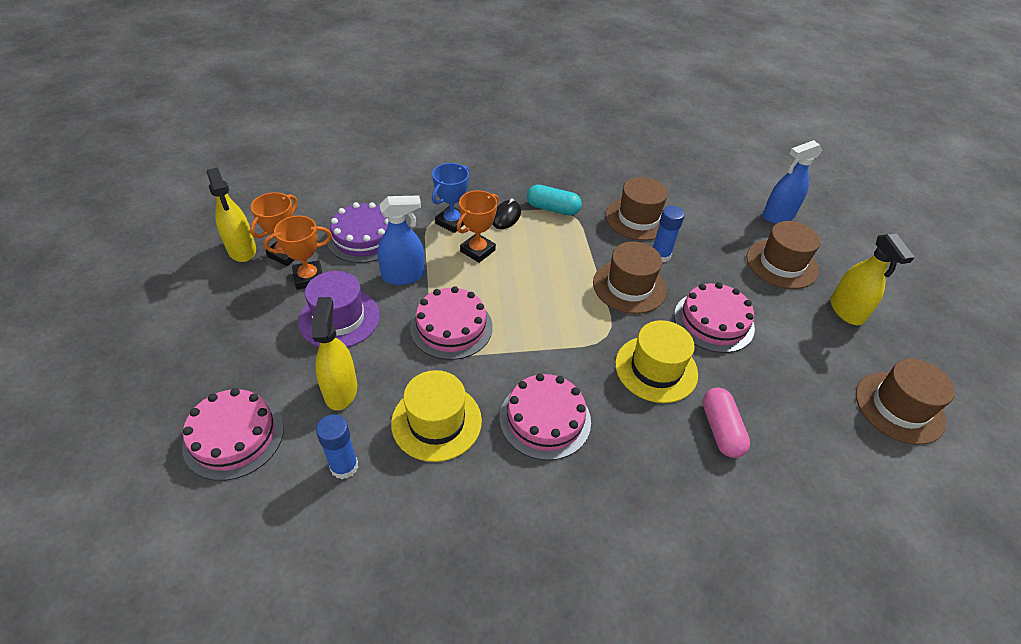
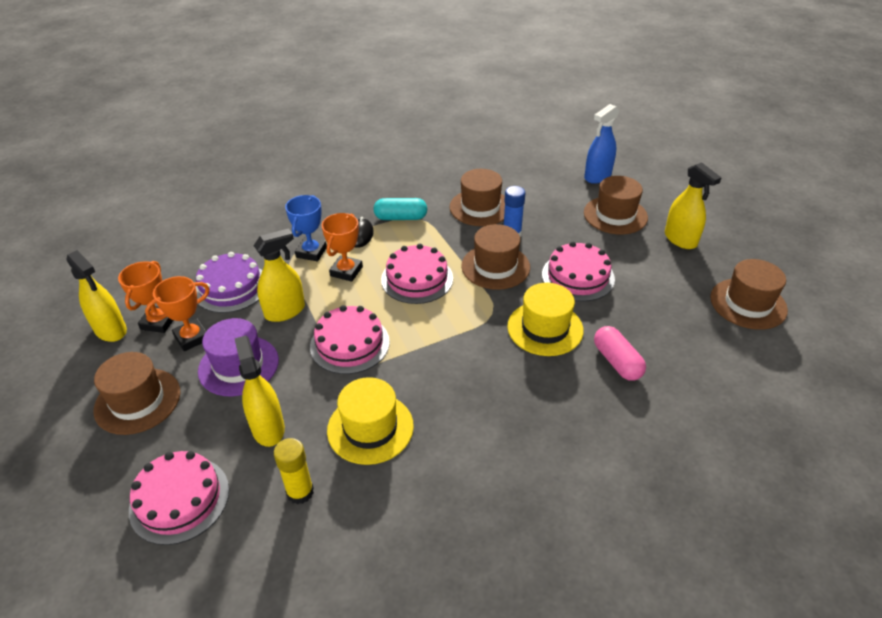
camera: 15 degrees left, 5 degrees down
blue glue stick [316,414,358,479] -> yellow glue stick [274,438,314,504]
blue spray bottle [378,195,425,285] -> yellow spray bottle [254,228,305,322]
pink cake [499,373,591,460] -> pink cake moved to [381,244,453,304]
none -> brown hat [93,352,180,435]

